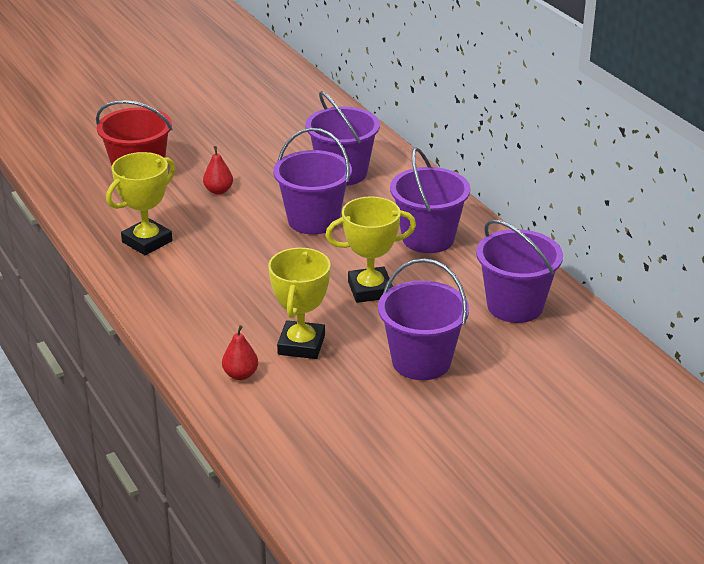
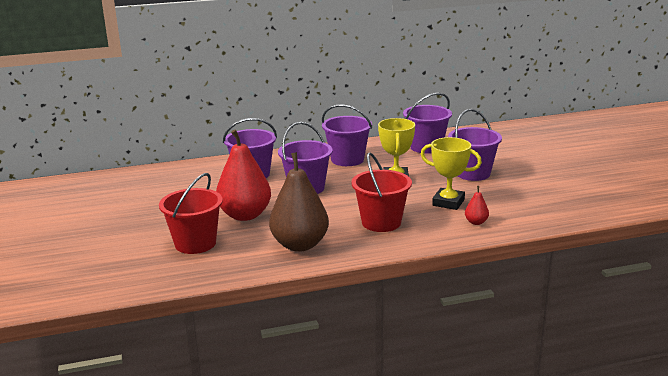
camera: 75 degrees left, 10 degrees down
yellow trophy [106,152,175,255] -> brown pear [269,152,329,252]
red pear [203,146,233,195] -> red pear [216,129,271,221], size x2.36
none -> red bucket [351,152,412,232]

